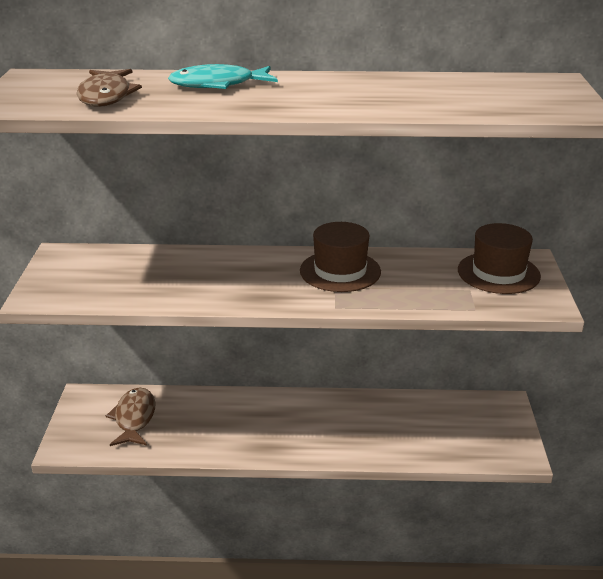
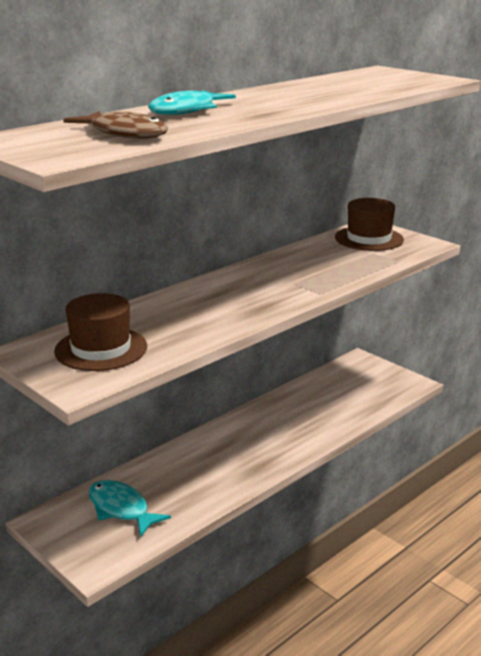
camera: 45 degrees left, 5 degrees down
brown fish [106,387,156,446] -> turquoise fish [88,480,171,537]
brown hat [300,222,381,292] -> brown hat moved to [54,293,147,371]

